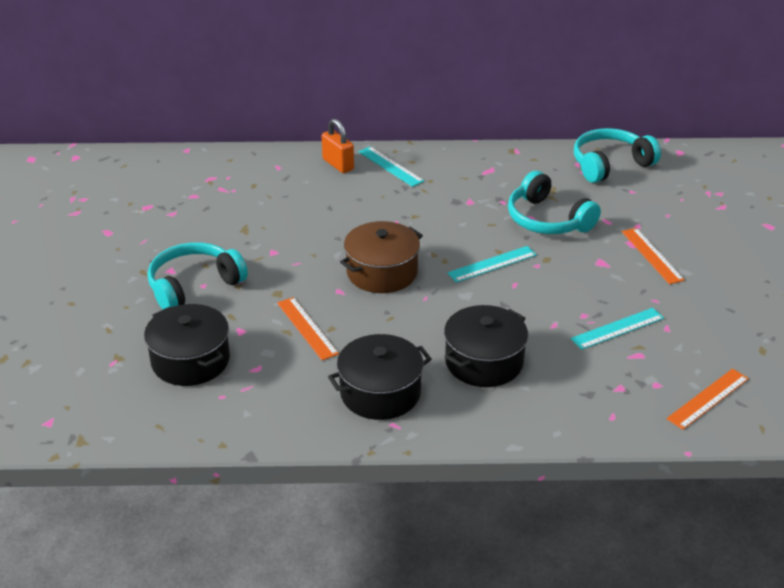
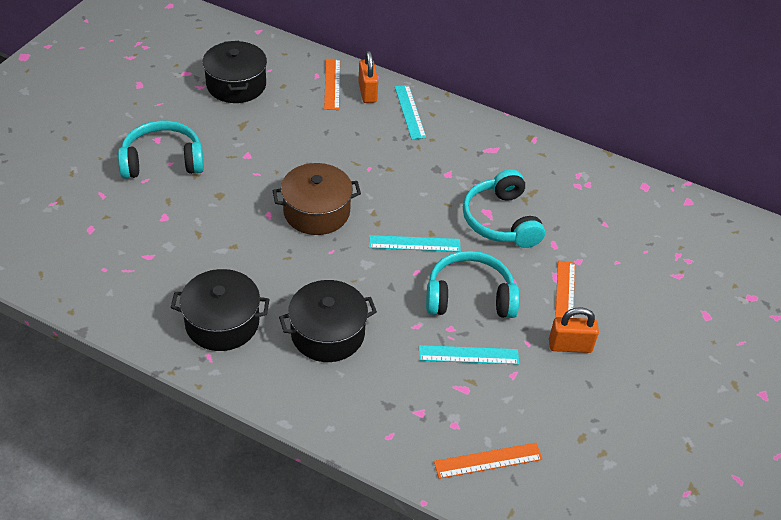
camera: 25 degrees right, 10 degrees up
black pot [144,304,230,386] -> black pot moved to [202,41,267,103]
orange ruler [277,297,339,360] -> orange ruler moved to [324,59,340,110]
turquoise headphones [574,128,661,183] -> turquoise headphones moved to [426,251,520,318]
none -> orange padlock [549,307,599,353]

